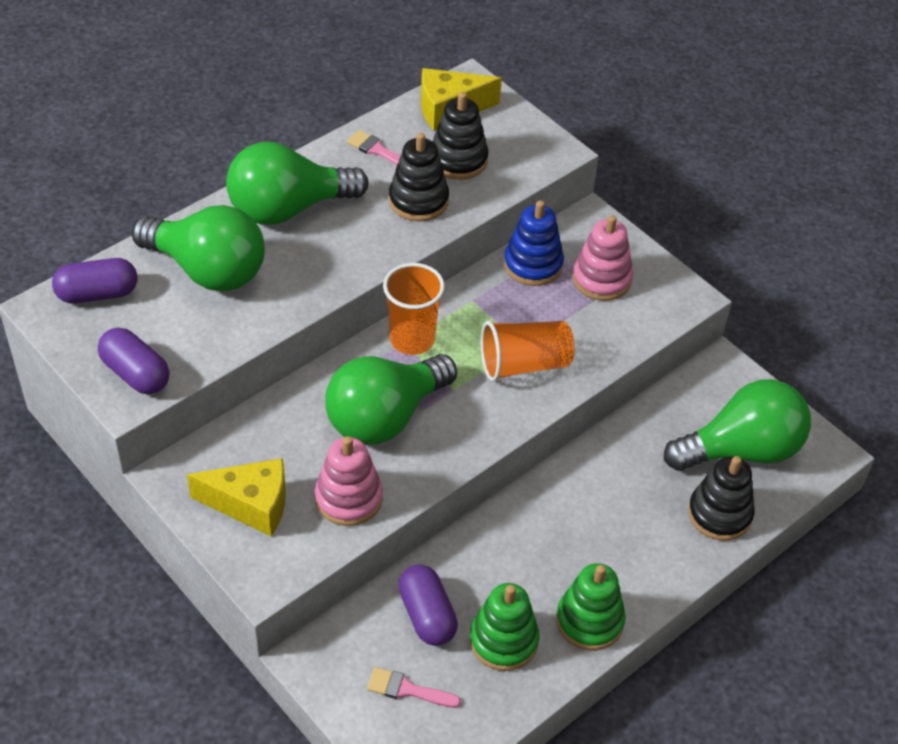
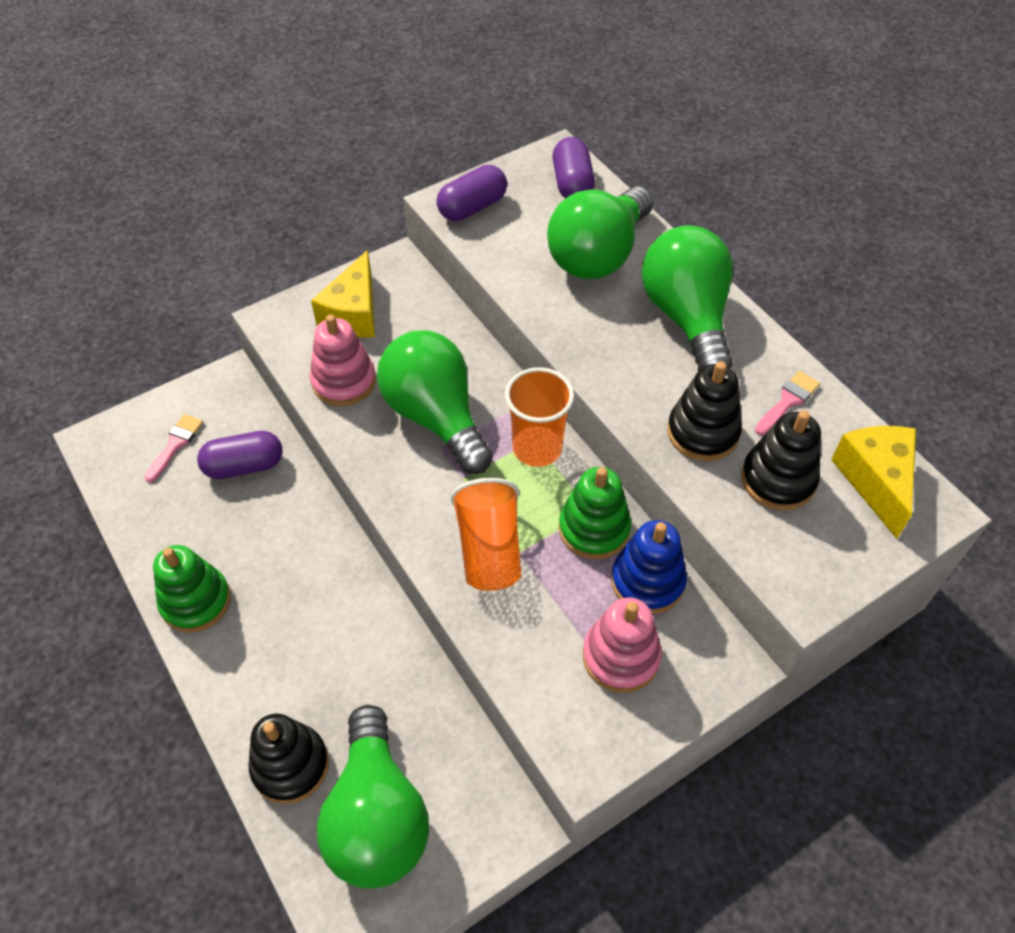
camera: 100 degrees right, 5 degrees up
green stacking toy [470,583,539,671] -> green stacking toy moved to [559,467,631,559]

